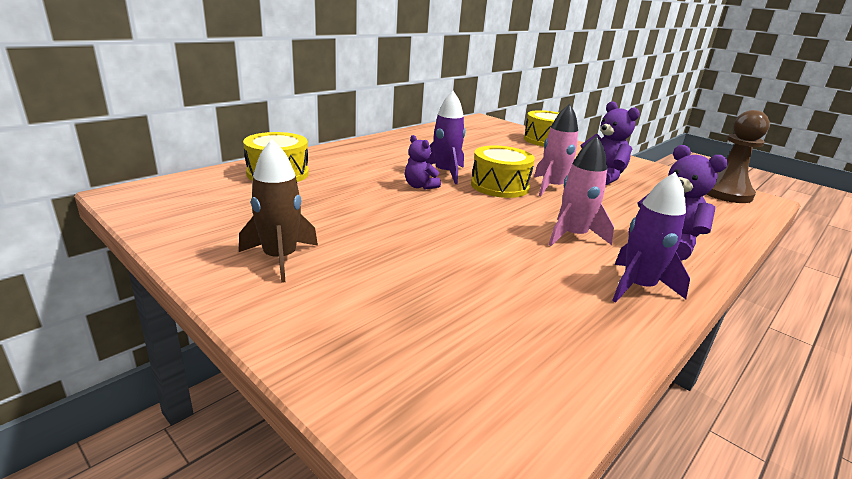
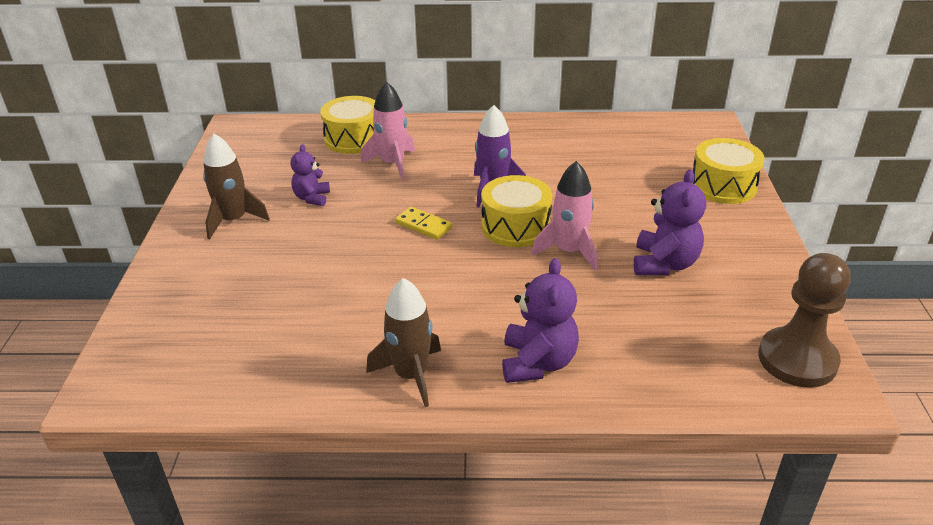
camera: 50 degrees right, 10 degrees up
purple teddy bear [405,135,441,189] -> purple teddy bear moved to [290,144,330,206]
pink rocket [549,136,614,246] -> pink rocket moved to [361,81,415,180]
purple rocket [612,172,690,302] -> brown rocket [366,278,441,407]
none -> yellow domino [395,207,452,240]

